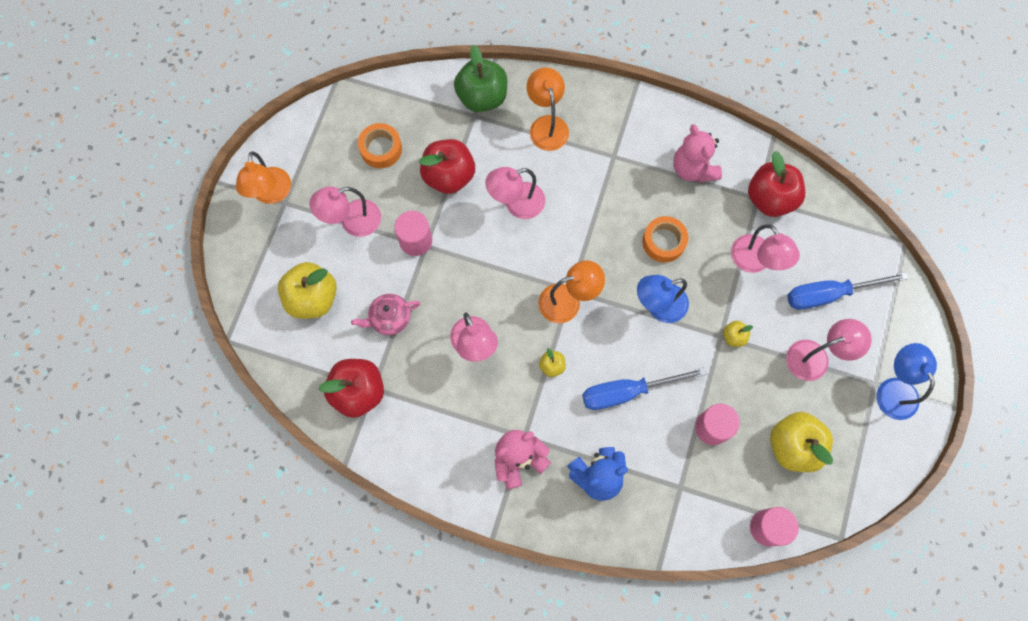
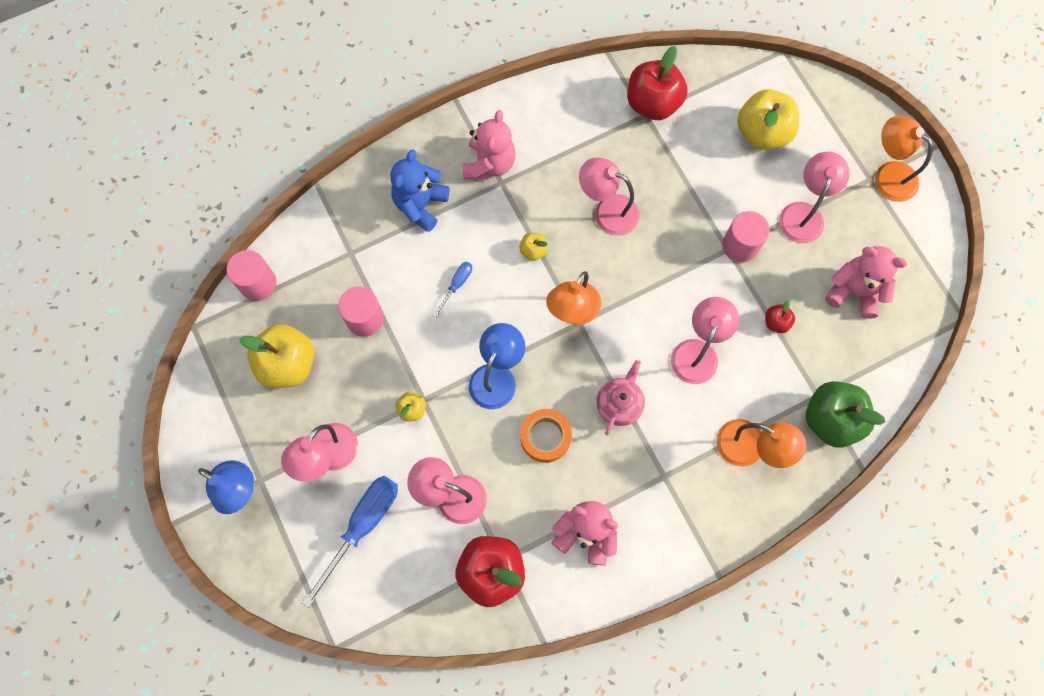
camera: 135 degrees right, 0 degrees up
pink teapot [351,294,420,335] -> pink teapot moved to [596,360,645,435]
orange tape [358,123,402,168] -> pink teddy bear [825,246,907,319]
red apple [419,139,475,194] -> red apple [765,300,795,333], size x0.46
blue screwdriver [582,367,707,410] -> blue screwdriver [433,262,472,318], size x0.48

